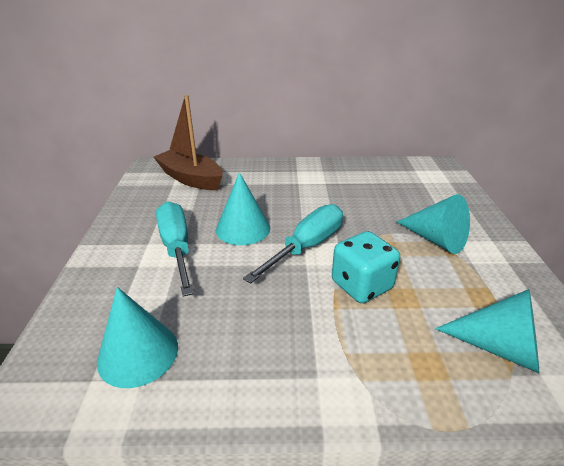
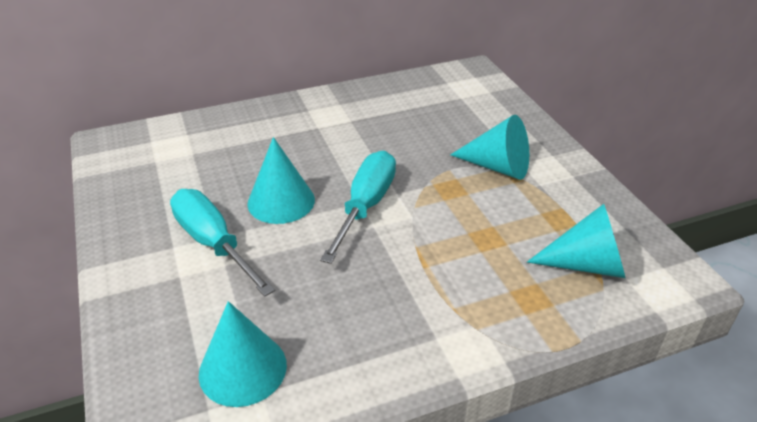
camera: 20 degrees left, 5 degrees up
brown boat [154,95,223,190] -> none
turquoise dice [332,231,400,303] -> none

